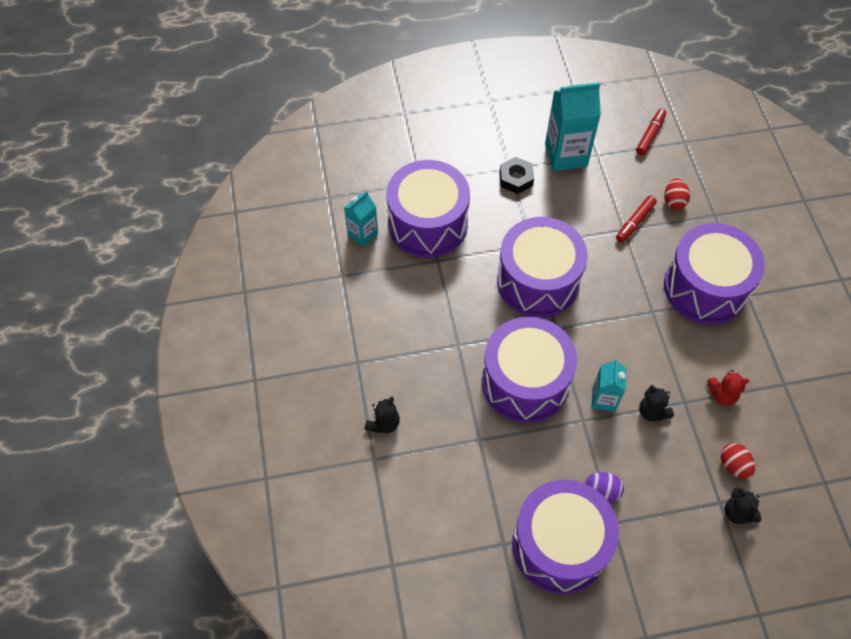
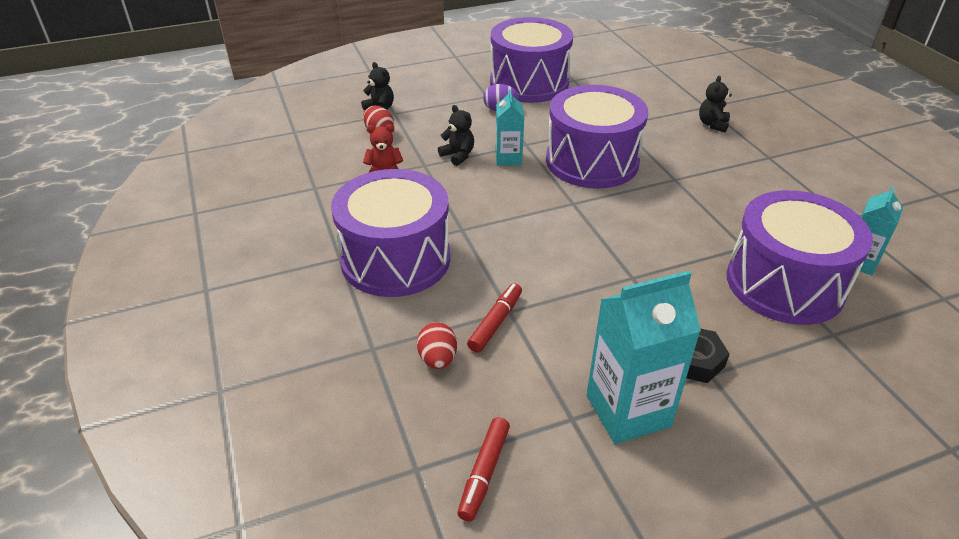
camera: 170 degrees right, 20 degrees down
purple drum [497,217,588,318] -> none

